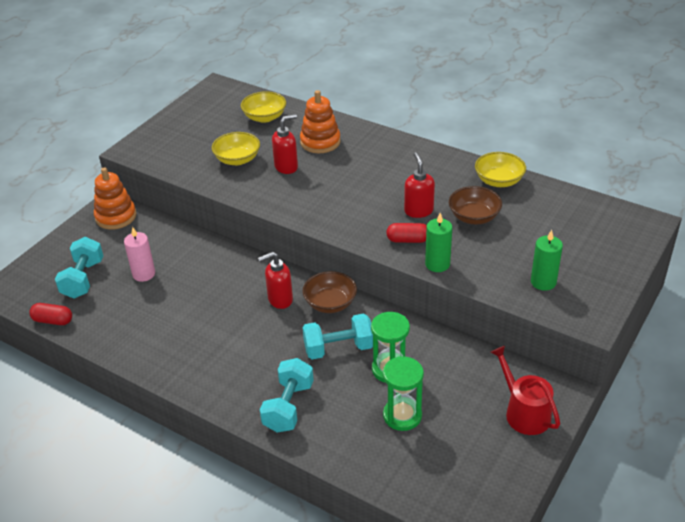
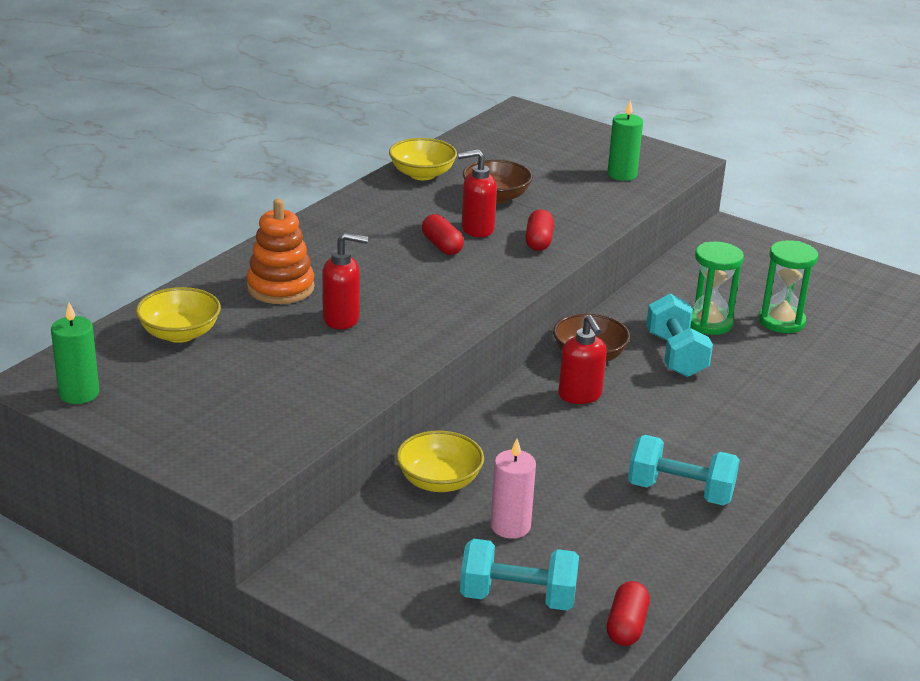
camera: 90 degrees left, 10 degrees down
orange stacking toy [94,167,137,230] -> none
yellow bowl [212,132,260,165] -> yellow bowl moved to [396,430,484,492]
turquoise dumbbell [260,358,314,433] -> turquoise dumbbell moved to [628,435,740,505]
red soap dispenser [272,114,298,174] -> red soap dispenser turned 120 degrees clockwise [322,232,368,329]
green candle [425,213,452,272] -> green candle moved to [51,303,99,404]
red watering can [491,346,560,435] -> none
none -> red capsule [422,214,464,255]

